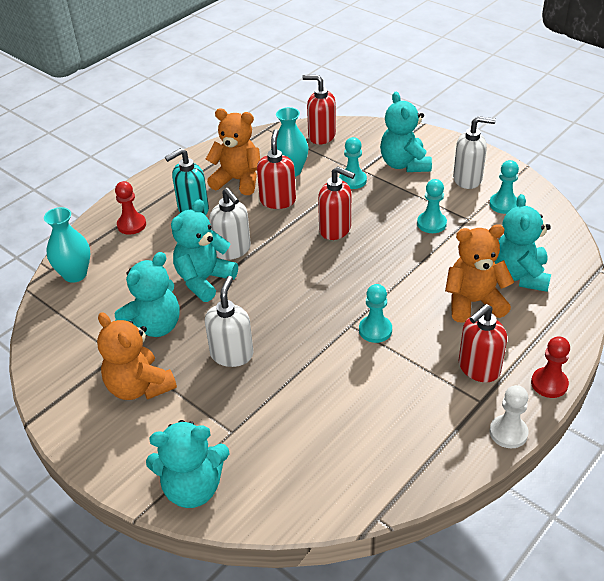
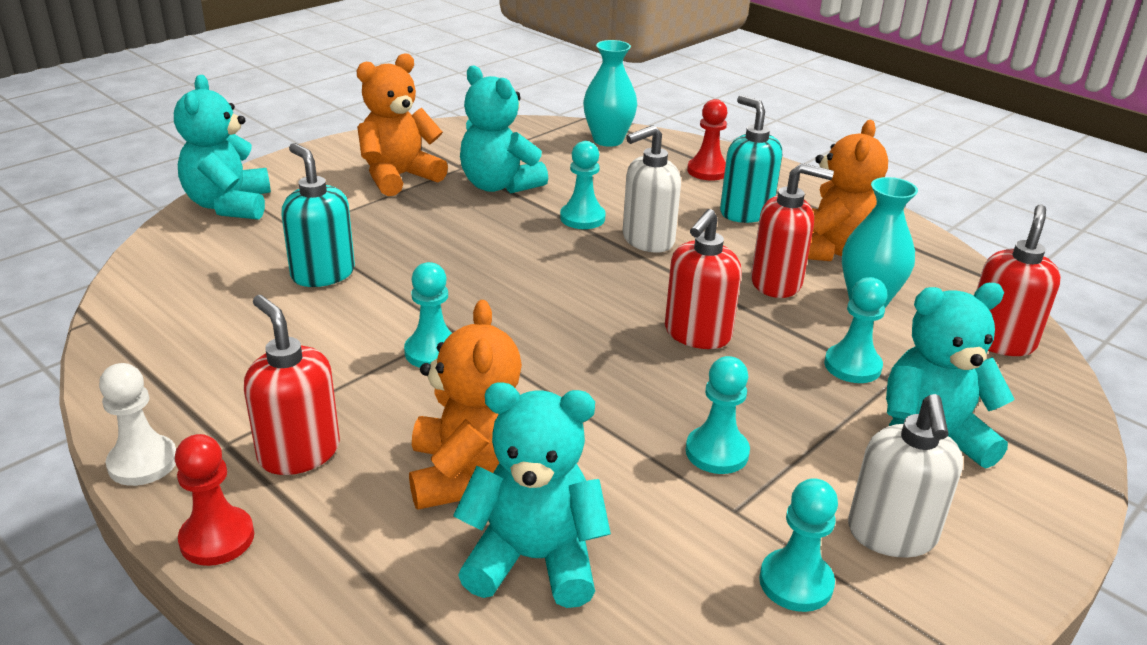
camera: 90 degrees right, 10 degrees down
turquoise teddy bear [171,199,238,302] -> turquoise pawn [560,141,606,229]
white soap dispenser [205,276,253,367] -> none
none -> turquoise soap dispenser [281,143,355,287]

